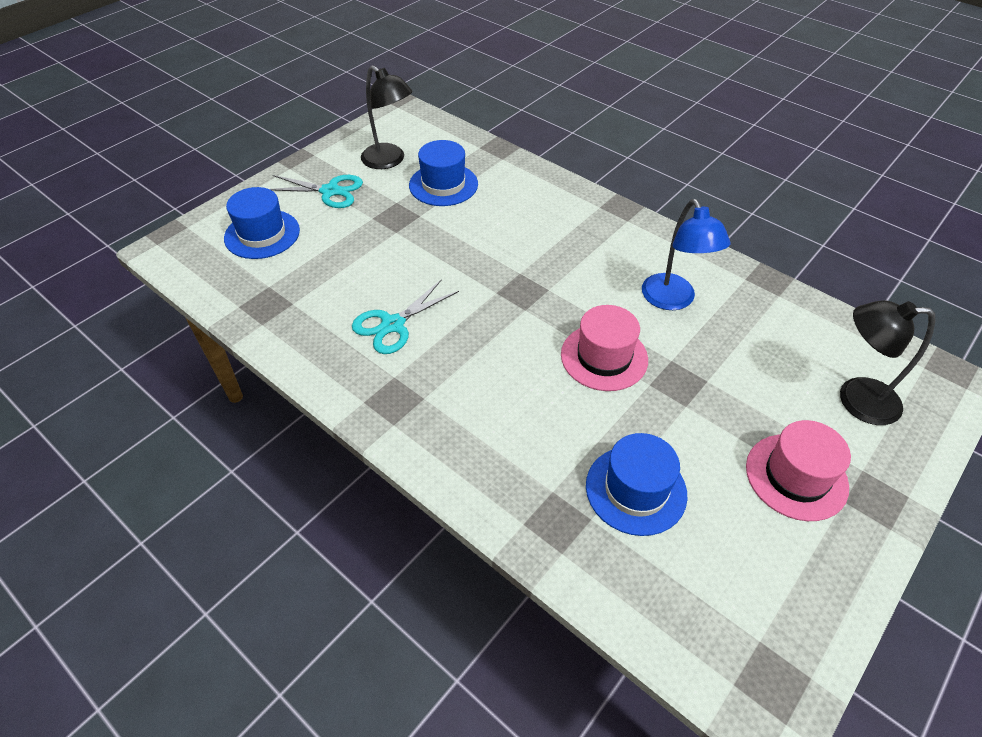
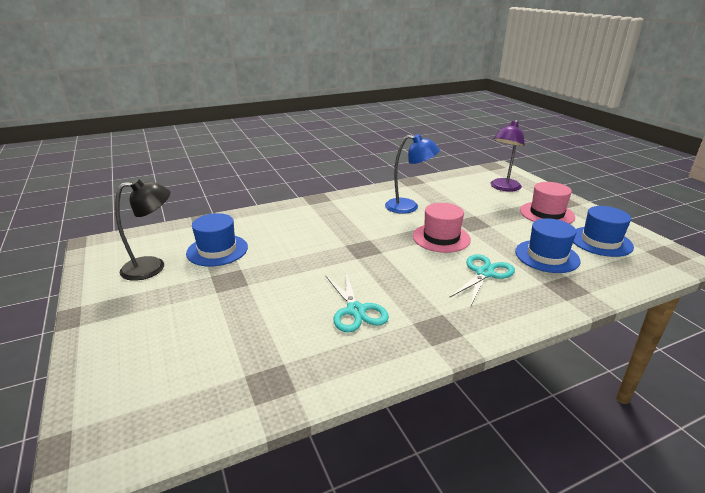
camera: 65 degrees left, 20 degrees down
blue hat [224,187,300,259] -> blue hat moved to [573,206,634,257]
turquoise scissors [270,175,363,208] -> turquoise scissors moved to [450,254,515,305]
black lamp [840,300,935,425] -> purple lamp [491,120,525,191]

